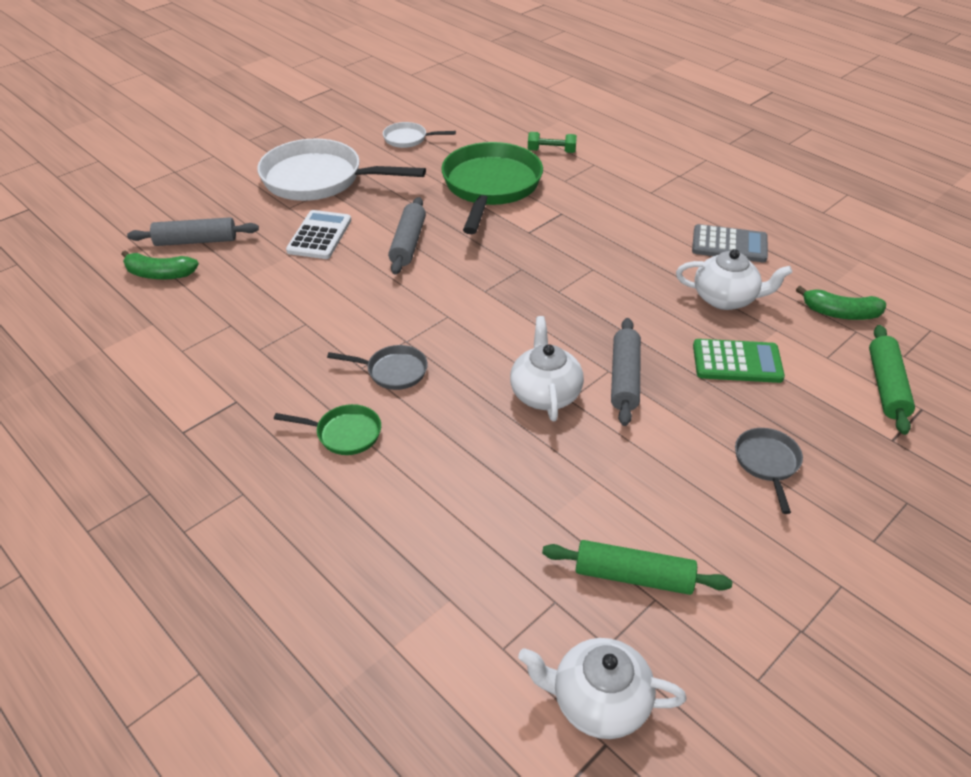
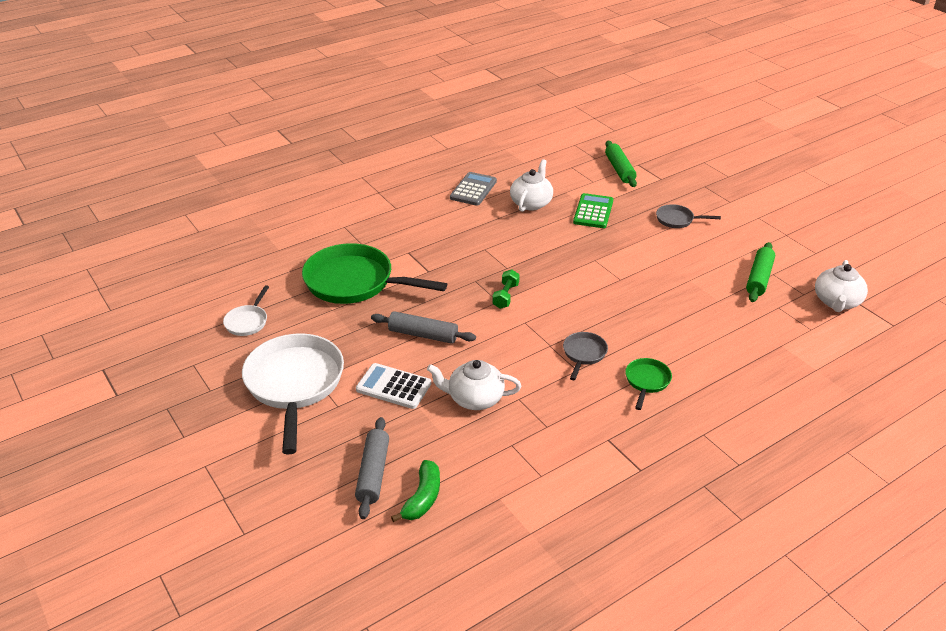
camera: 80 degrees left, 5 degrees down
white pan [257,139,426,201] -> white pan turned 150 degrees clockwise [242,333,344,455]
white teapot [510,316,584,421] -> white teapot moved to [427,360,521,410]
green dumbbell [528,132,577,153] -> green dumbbell moved to [492,269,520,309]
grey rolling pin [611,318,641,426] -> none
green banana [796,286,886,320] -> none
green rolling pin [869,325,915,435] -> green rolling pin turned 60 degrees clockwise [605,141,637,187]

